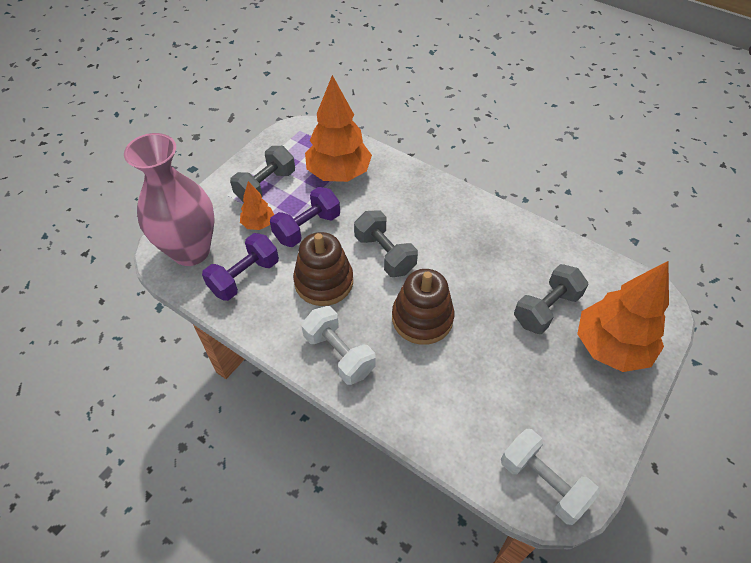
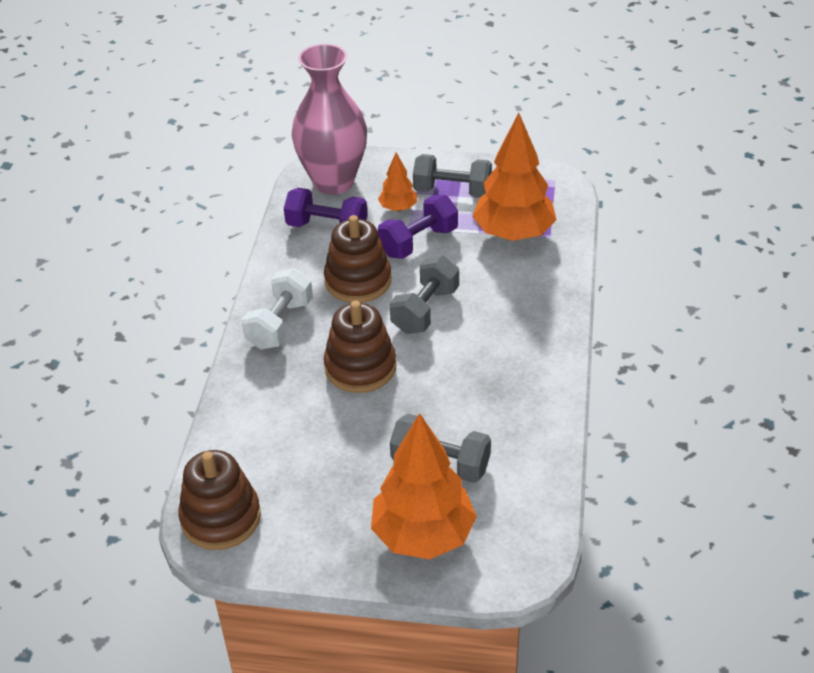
camera: 65 degrees right, 10 degrees down
purple dumbbell [270,187,340,247] -> purple dumbbell turned 60 degrees counterclockwise [378,195,458,259]
white dumbbell [501,429,600,525] -> brown stacking toy [178,450,261,550]

